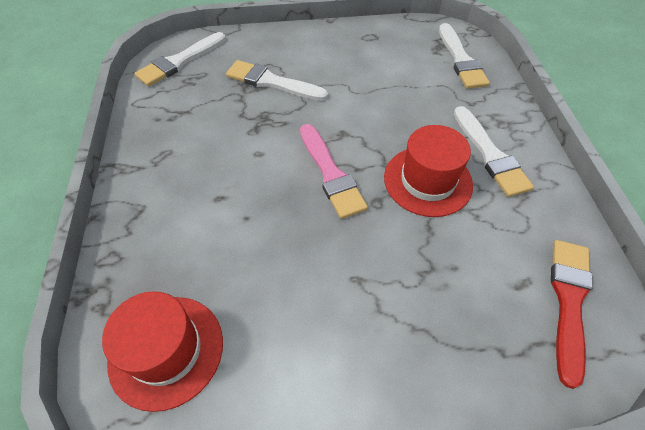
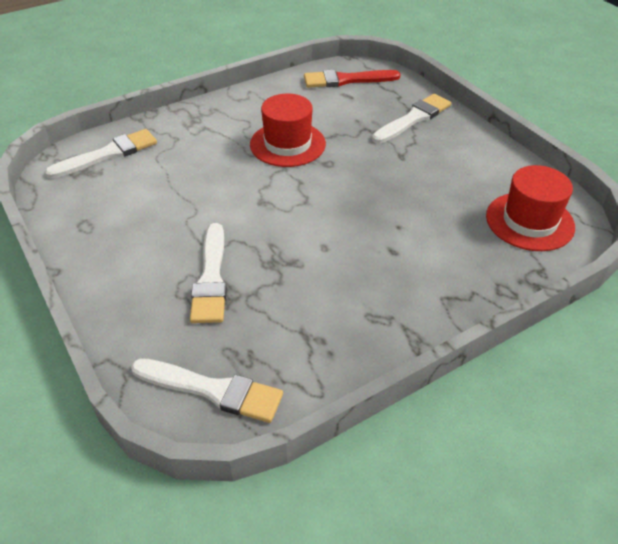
camera: 115 degrees left, 10 degrees down
pink brush [300,124,368,219] -> none
white brush [454,106,534,197] -> white brush moved to [372,94,451,144]

